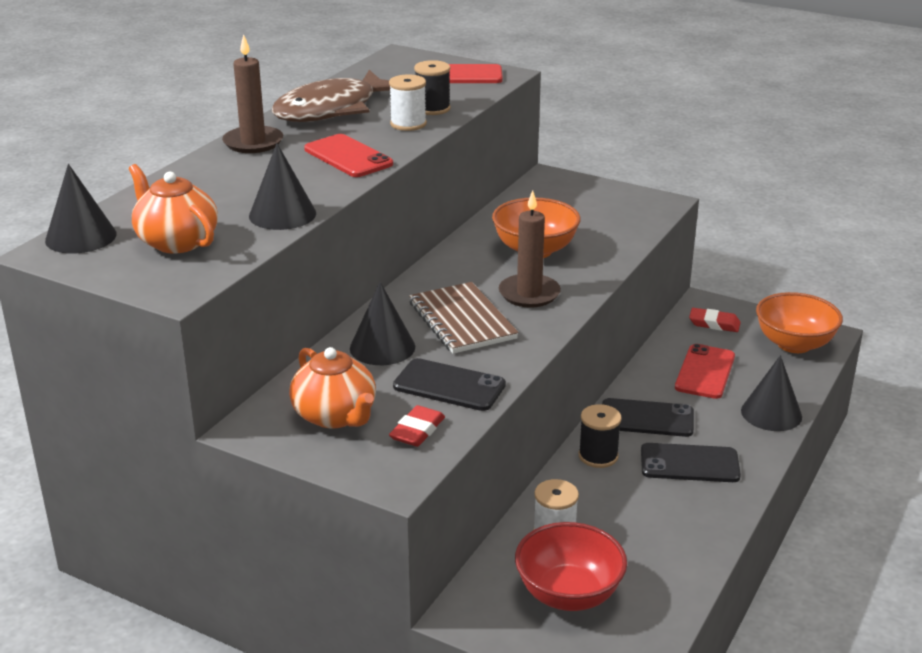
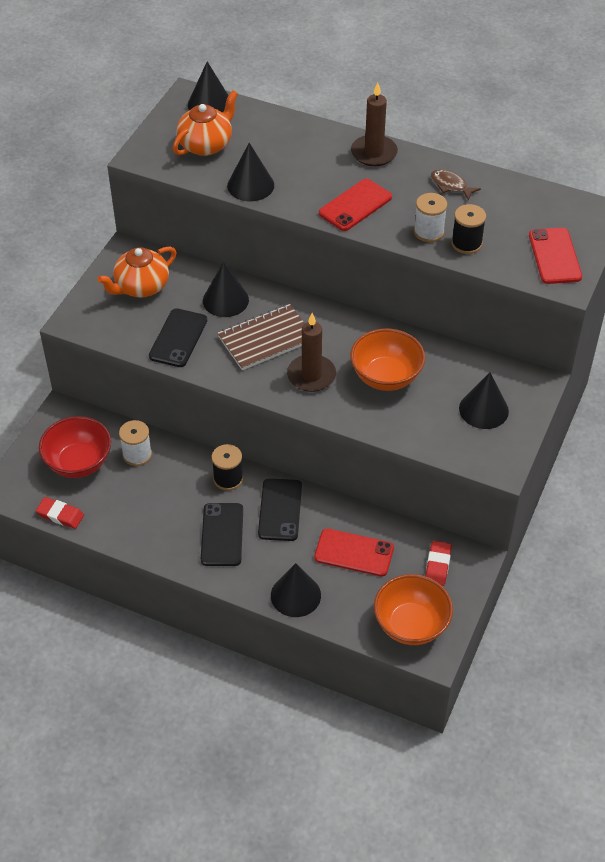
camera: 85 degrees right, 20 degrees up
brown fish [272,70,390,122] -> brown fish [431,169,481,201], size x0.42
red eraser [389,405,445,447] -> red eraser moved to [36,497,84,529]
none -> black cone [459,372,509,429]

